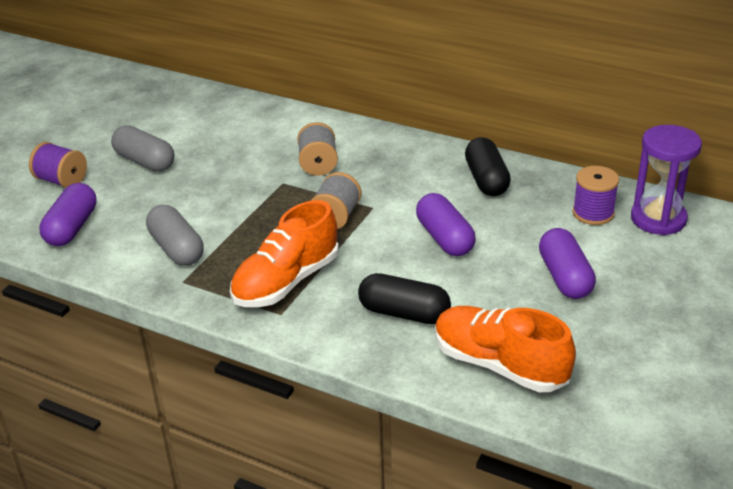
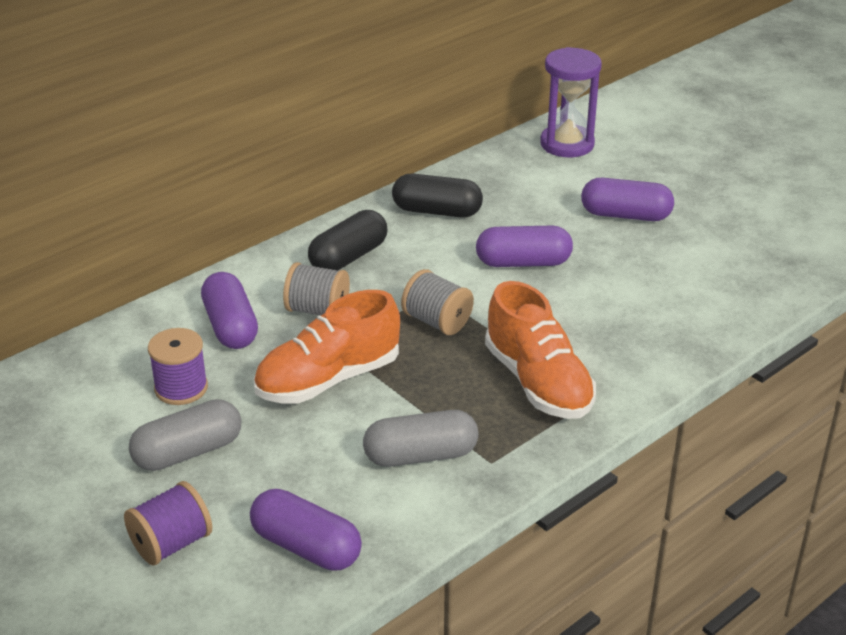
camera: 70 degrees left, 0 degrees up
black capsule [358,273,451,324] -> black capsule moved to [308,210,387,271]
orange shoe [435,306,576,392] -> orange shoe moved to [254,290,400,404]
purple spool [573,166,619,225] -> purple spool moved to [148,328,208,405]
none -> purple capsule [201,272,258,349]

